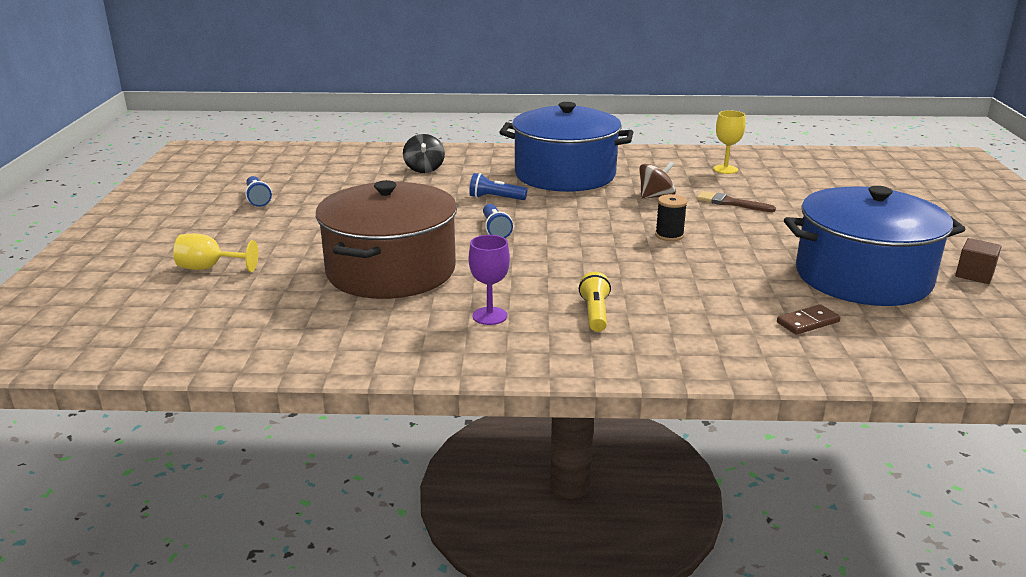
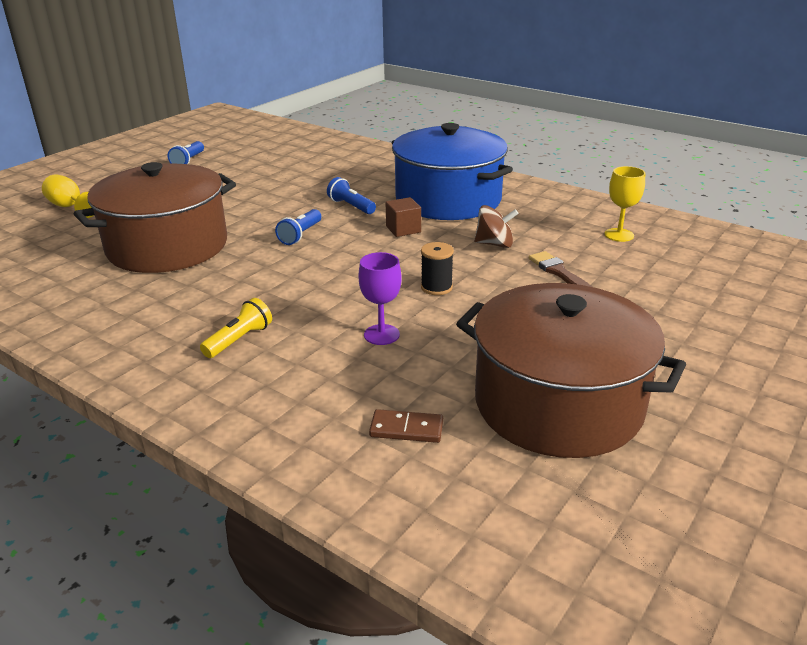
camera: 35 degrees right, 5 degrees up
black spinning top [403,134,445,173] -> none
purple goblet [469,235,510,325] -> purple goblet moved to [359,252,402,345]
blue pot [784,186,965,306] -> brown pot [456,283,686,458]
brown cube [955,238,1002,284] -> brown cube moved to [385,197,421,237]

